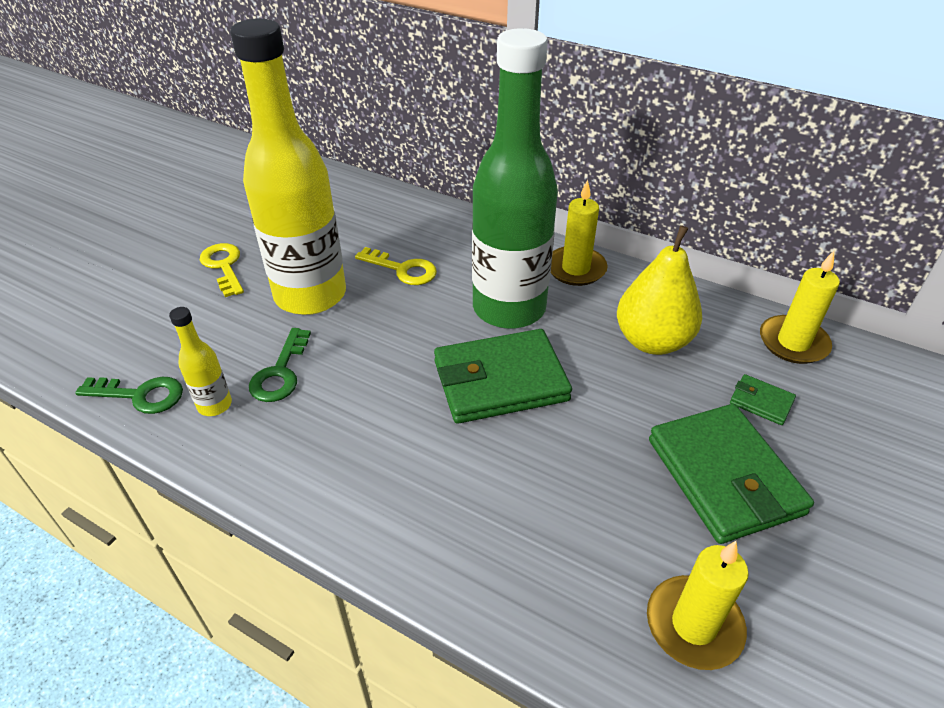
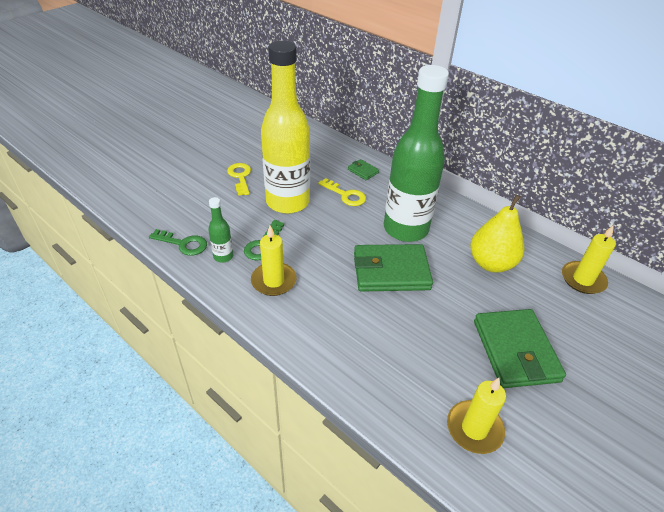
camera: 10 degrees right, 0 degrees up
yellow bottle [169,307,232,416] -> green bottle [208,197,233,263]
yellow candle [551,179,608,286] -> yellow candle moved to [251,226,297,296]
green wallet [730,374,796,425] -> green wallet moved to [348,159,379,180]

